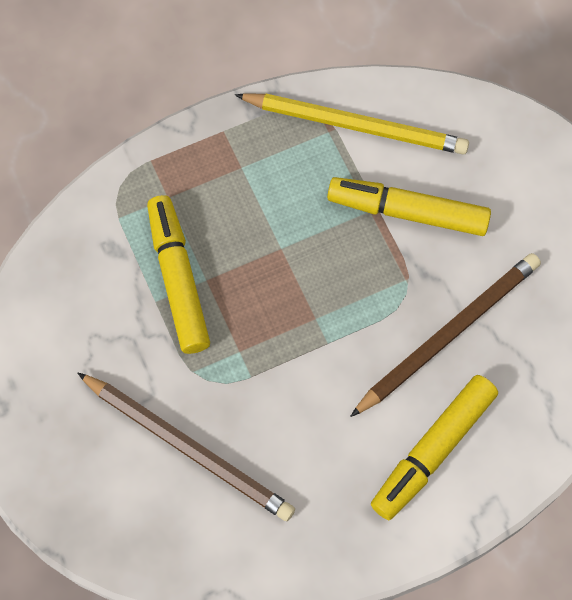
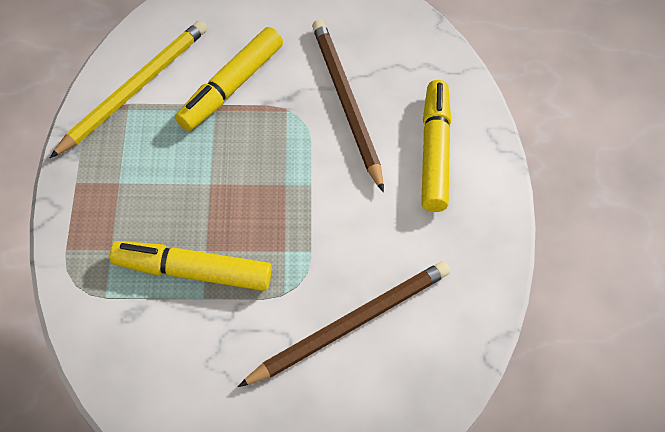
camera: 70 degrees left, 10 degrees down
yellow marker [371,375,498,520] -> yellow marker turned 150 degrees counterclockwise [421,80,451,212]

